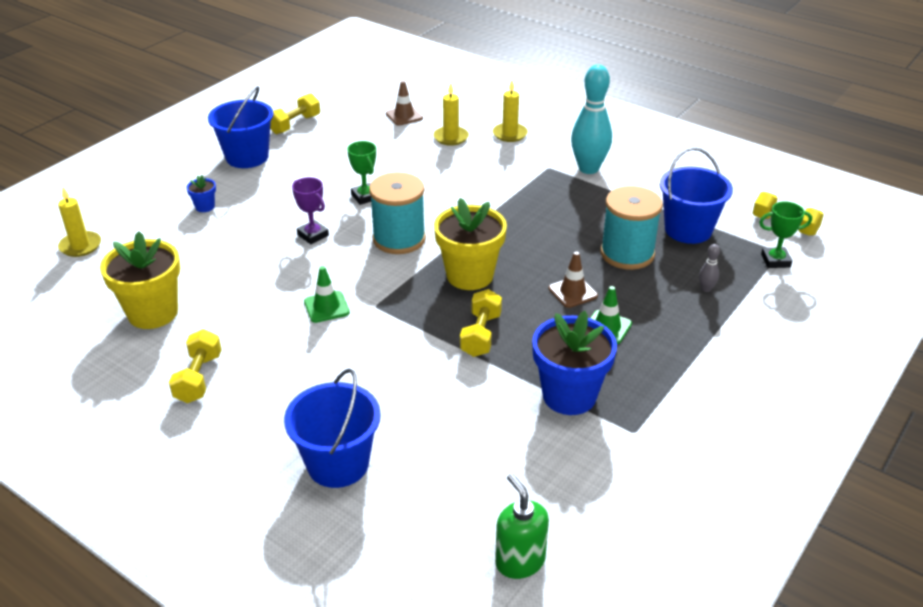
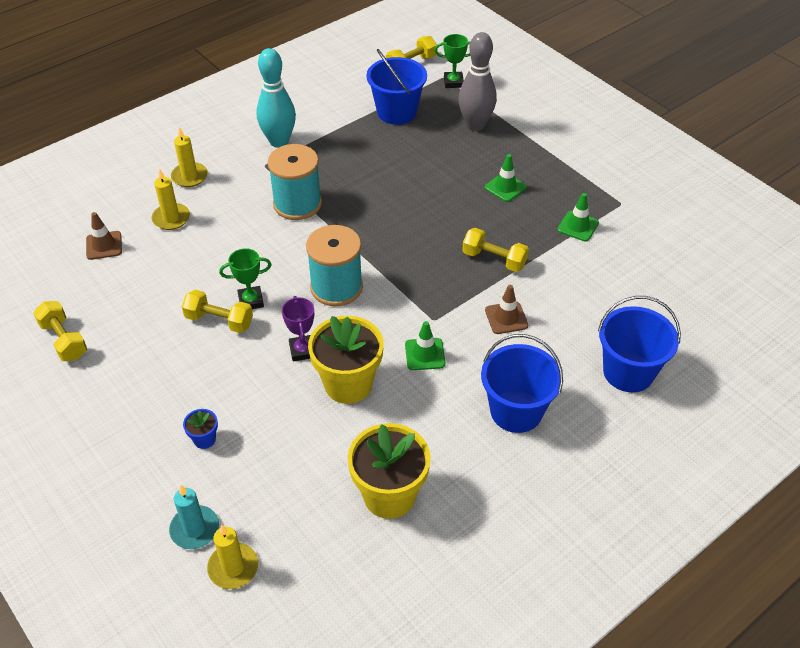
camera: 75 degrees left, 10 degrees up
yellow dumbbell [169,329,222,403] -> yellow dumbbell moved to [182,290,253,333]
blue bucket [208,86,273,168] -> blue bucket moved to [481,334,563,433]
purple trophy [292,177,329,244] -> purple trophy turned 75 degrees counterclockwise [282,296,314,361]
yellow flower pot [434,198,507,290] -> yellow flower pot moved to [308,316,384,404]
green soap dispenser [495,473,549,579] -> none
blue flower pot [532,311,617,415] -> green traffic cone [557,193,599,241]
brown traffic cone [549,252,598,308] -> brown traffic cone moved to [485,285,528,334]
turquoise spool [600,186,663,270] -> turquoise spool moved to [268,144,322,220]
grey bowling pin [699,244,720,292] -> grey bowling pin [458,32,497,131], size x2.41
green trophy [759,201,812,268] -> green trophy turned 75 degrees clockwise [434,34,470,88]
none -> turquoise candle [169,485,219,549]

